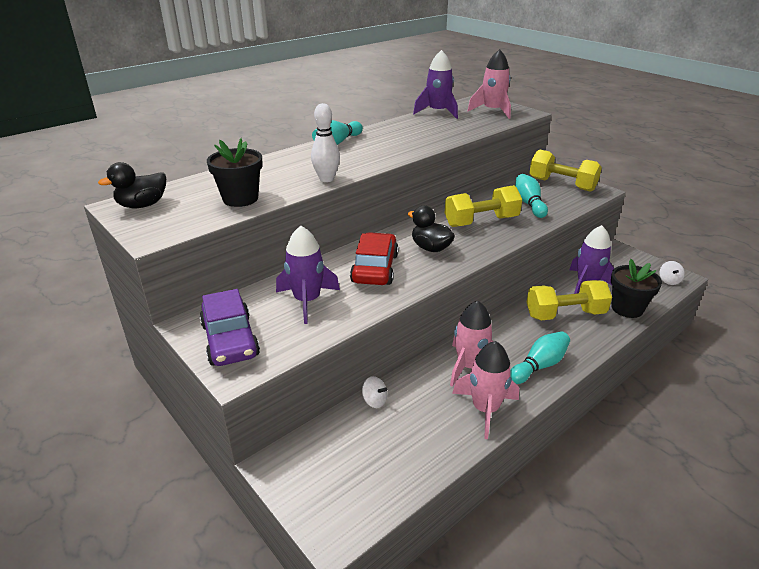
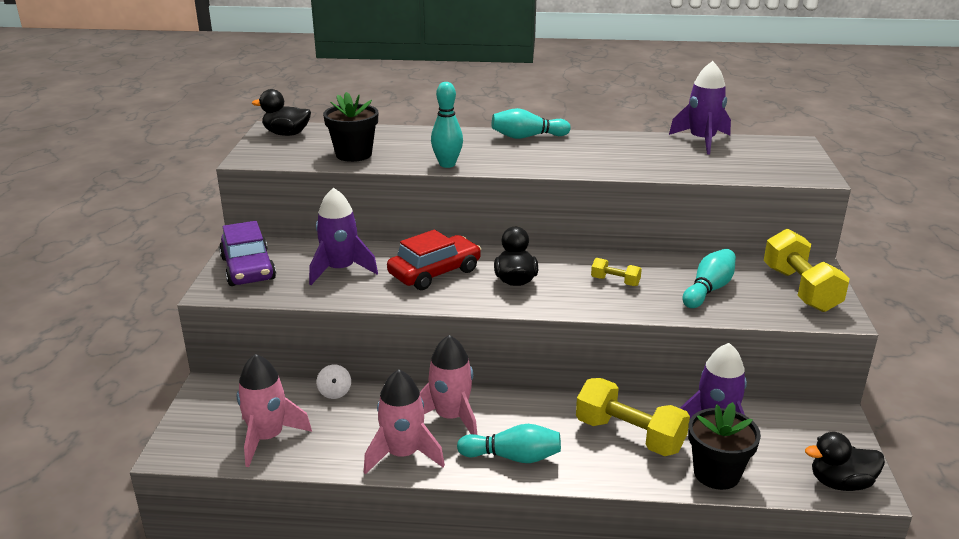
camera: 45 degrees right, 5 degrees down
purple car [199,289,260,366] -> purple car turned 45 degrees counterclockwise [219,221,276,286]
white bowling pin [311,103,340,182] -> turquoise bowling pin [431,82,463,168]
yellow dumbbell [445,185,522,227] -> yellow dumbbell [591,258,642,286], size x0.49
pink rocket [467,49,511,119] -> pink rocket moved to [237,354,312,467]
white spinning top [659,261,685,285] -> black duck [805,432,885,491]

